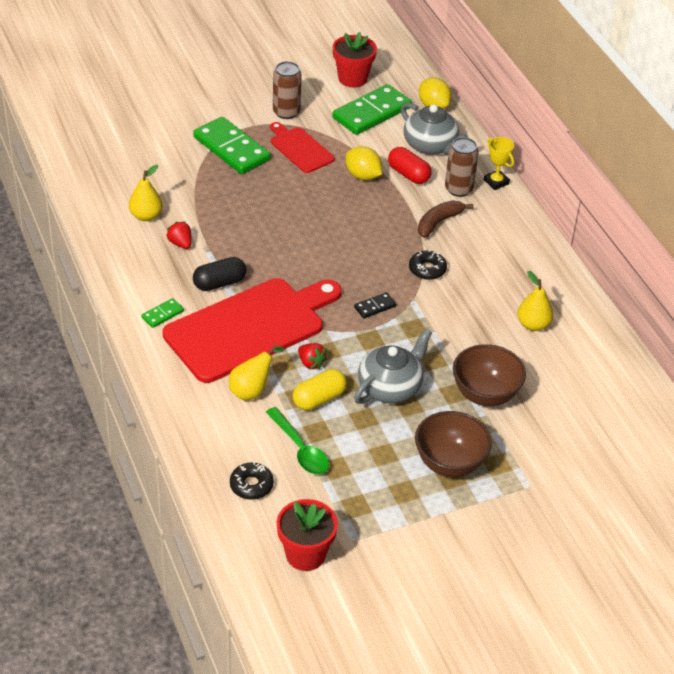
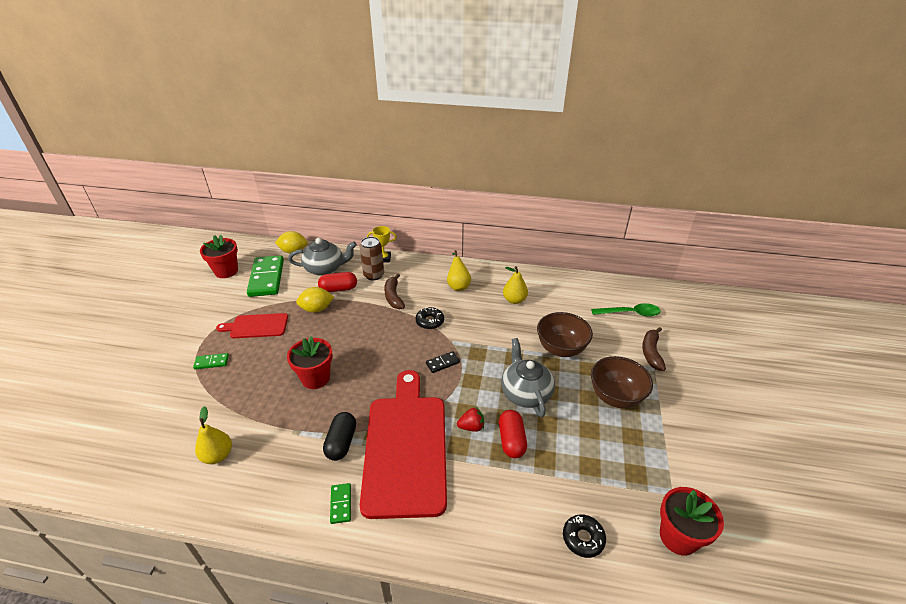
camera: 55 degrees left, 5 degrees down
red strawberry [166,221,192,249] -> none
green domino [193,117,271,174] -> green domino [193,353,229,369], size x0.45
yellow pear [229,345,285,400] -> yellow pear moved to [447,250,471,291]
green spoon [266,407,329,475] -> green spoon moved to [591,303,661,317]
brown can [273,61,302,119] -> none
yellow capsule [293,369,347,410] -> red capsule [499,410,527,458]
black domino [354,292,396,319] -> black domino turned 60 degrees clockwise [426,351,460,373]
none -> red flower pot [287,336,333,389]
none -> brown banana [642,327,666,371]

